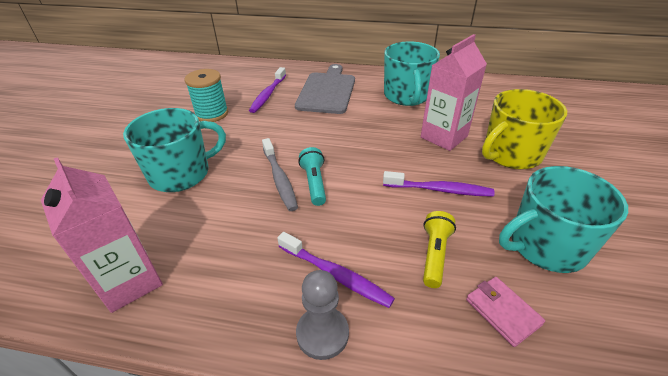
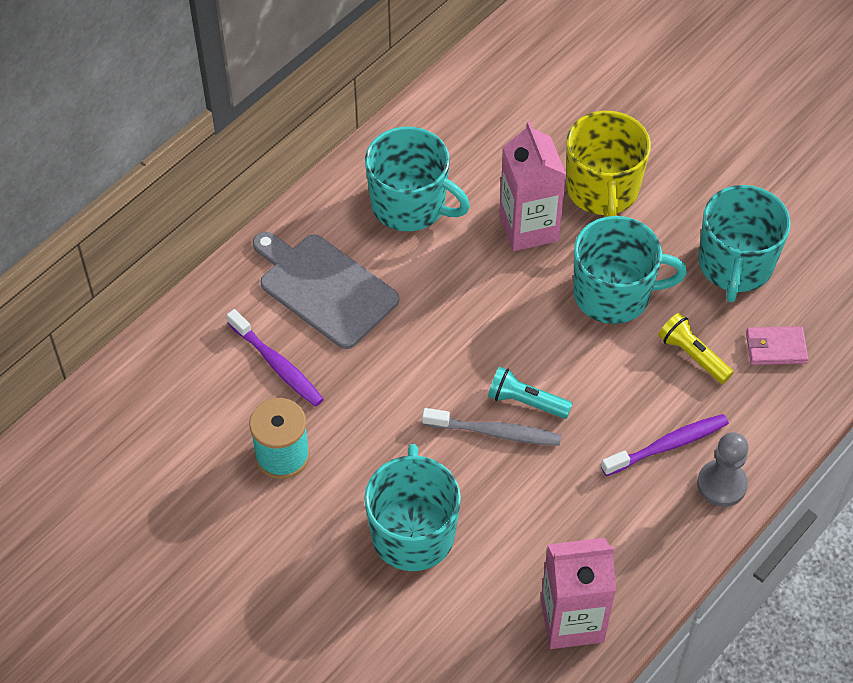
camera: 60 degrees left, 15 degrees up
purple toothbrush [383,171,494,197] -> turquoise mug [573,216,687,324]

